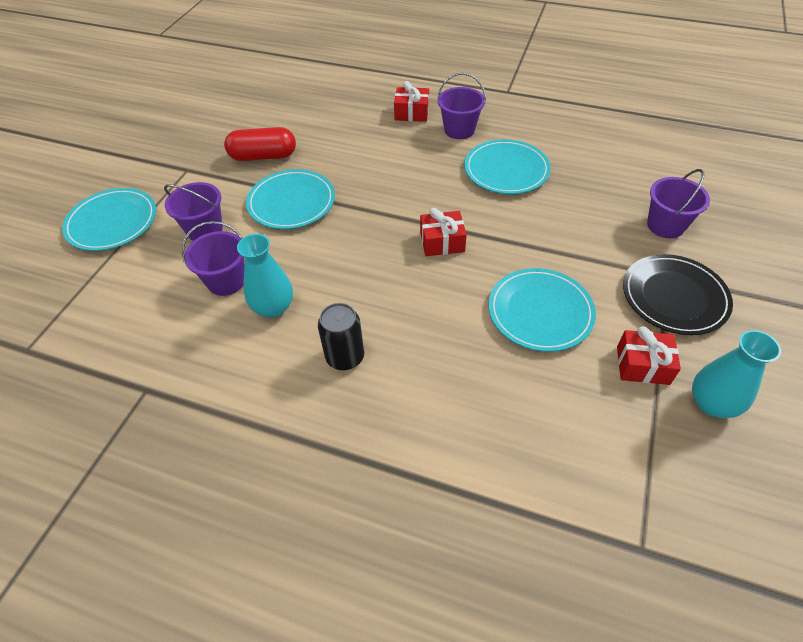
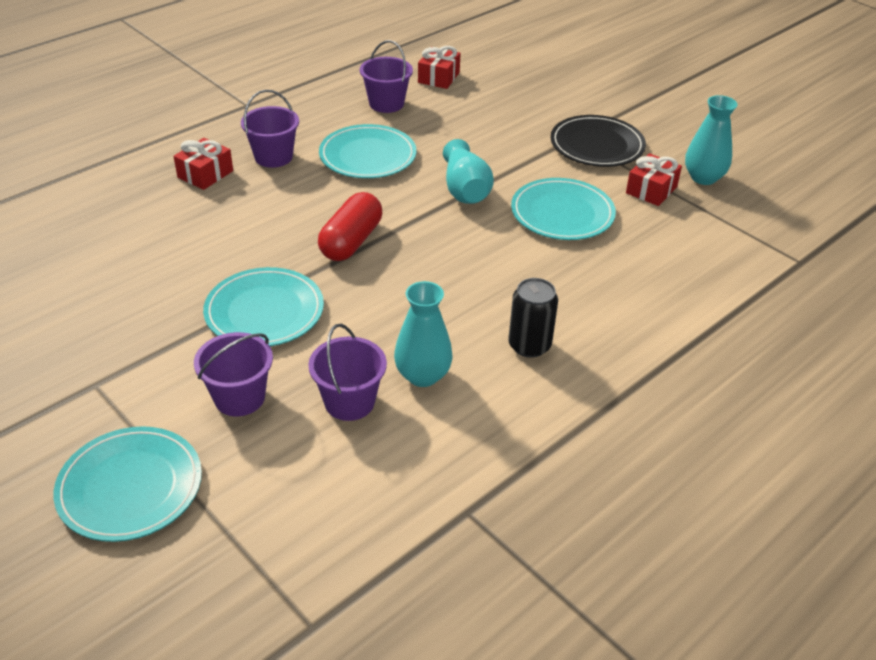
camera: 65 degrees left, 10 degrees down
red capsule [224,127,296,161] -> red capsule moved to [318,192,382,261]
red gift [420,208,467,256] -> red gift moved to [418,46,461,89]
purple bucket [647,169,710,238] -> purple bucket moved to [360,40,413,113]
none -> turquoise vase [443,139,494,204]

